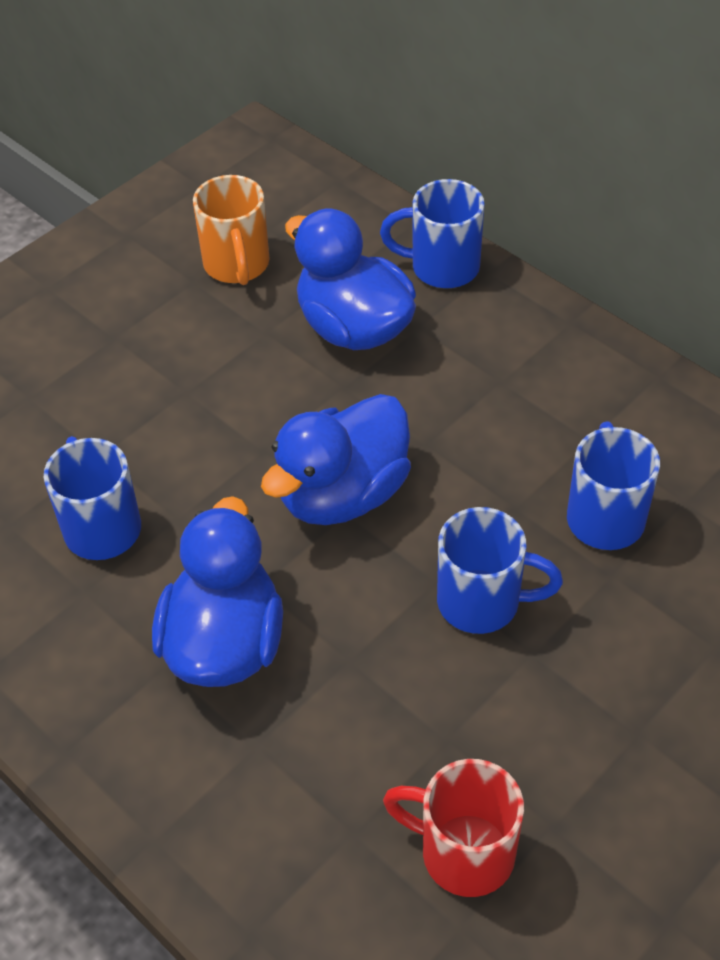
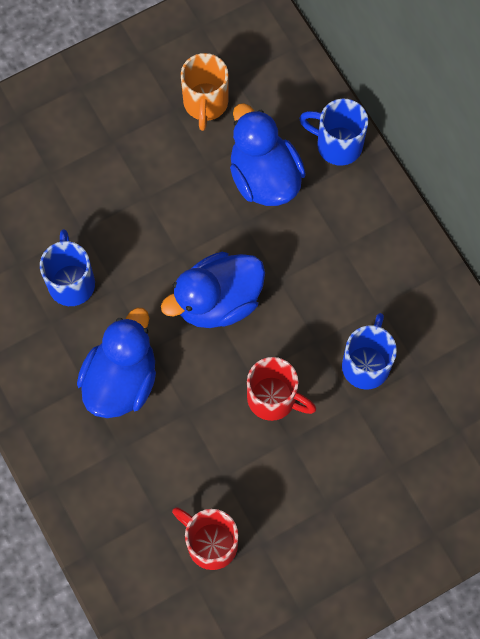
camera: 15 degrees right, 20 degrees up
blue mug [437,507,563,634] -> red mug [247,357,316,421]

